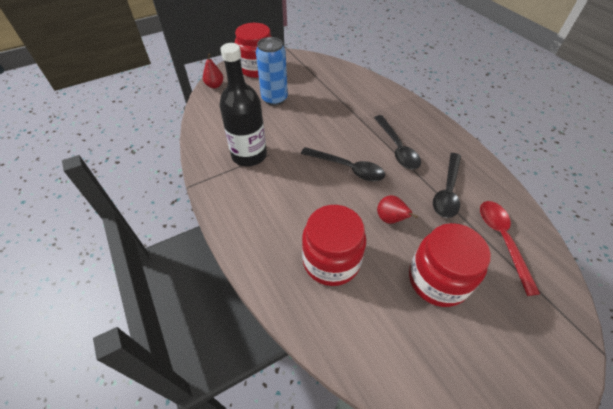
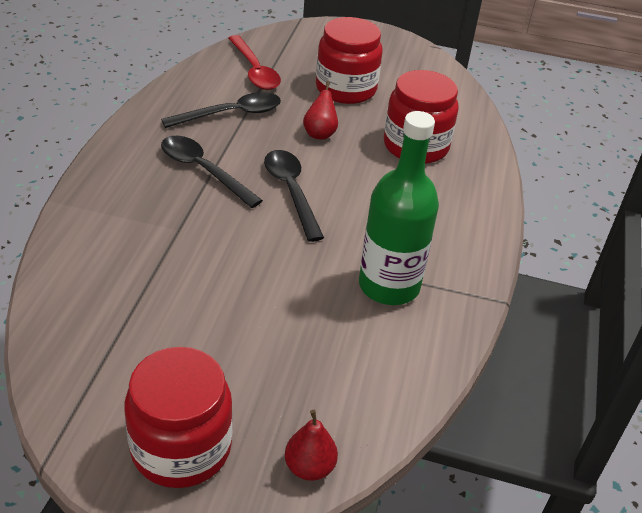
camera: 140 degrees left, 10 degrees down
black bottle [219,43,267,167] -> green bottle [359,111,439,305]
blue can [256,37,288,106] -> none
black spoon [374,115,421,169] -> black spoon turned 75 degrees counterclockwise [161,136,263,208]
red spoon [480,201,540,296] -> red spoon turned 60 degrees counterclockwise [228,35,281,90]

